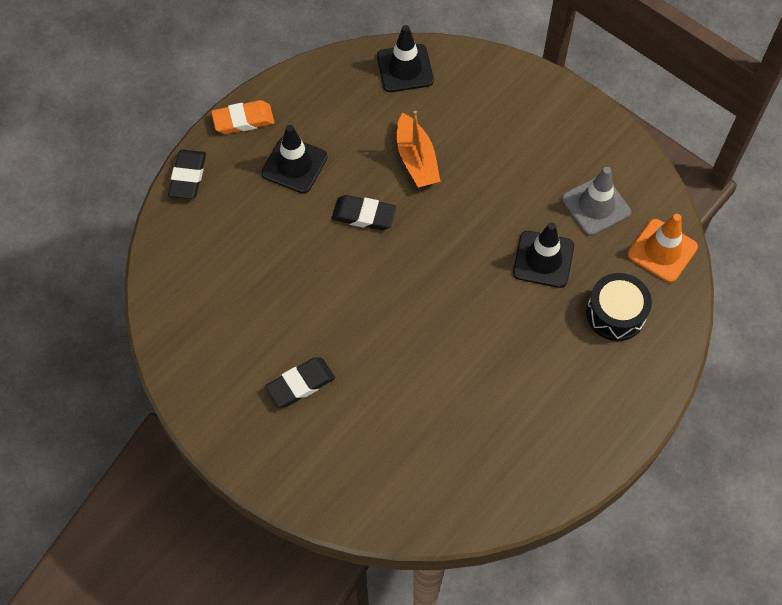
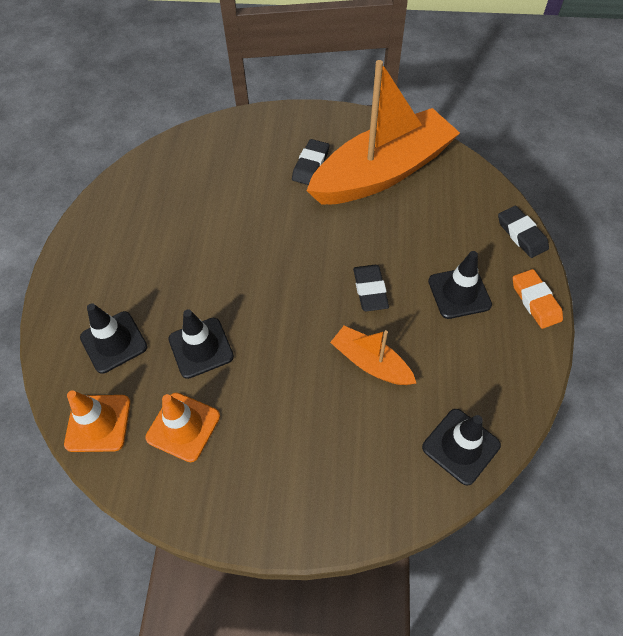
camera: 145 degrees right, 5 degrees down
orange eraser [211,100,274,134] -> orange eraser turned 60 degrees counterclockwise [513,269,563,329]
black eraser [332,195,396,230] -> black eraser turned 75 degrees counterclockwise [353,265,389,311]
grey traffic cone [562,167,631,236] -> orange traffic cone [145,393,220,462]
black drum [586,273,652,341] -> black traffic cone [80,303,148,374]
none -> orange boat [306,60,460,205]

